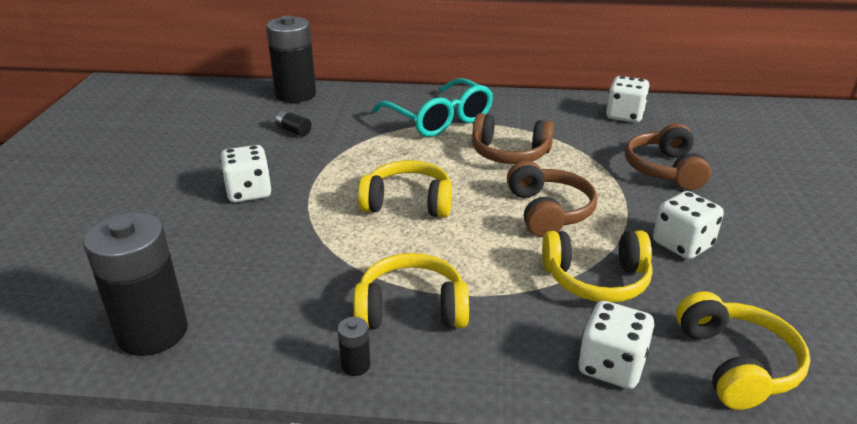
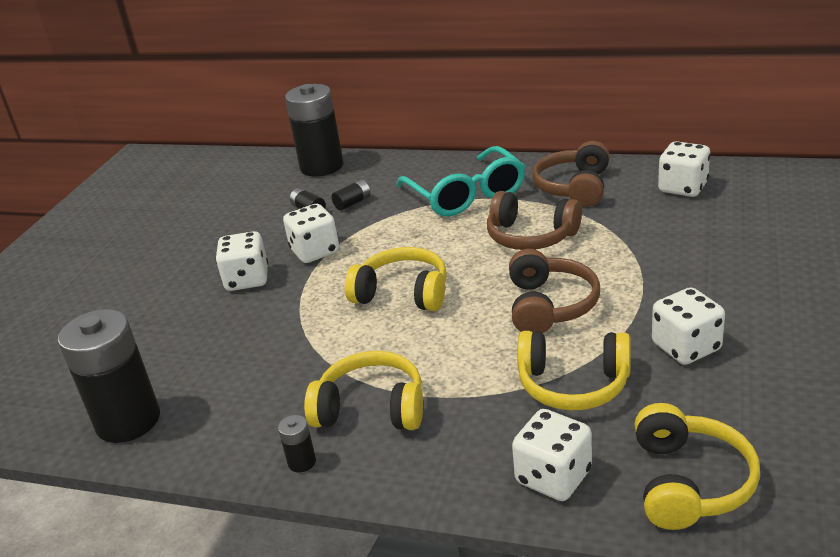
camera: 15 degrees right, 0 degrees up
brown headphones [625,123,711,190] -> brown headphones moved to [533,141,610,207]
none -> white dice [283,204,339,263]
none -> black battery [332,180,371,211]

